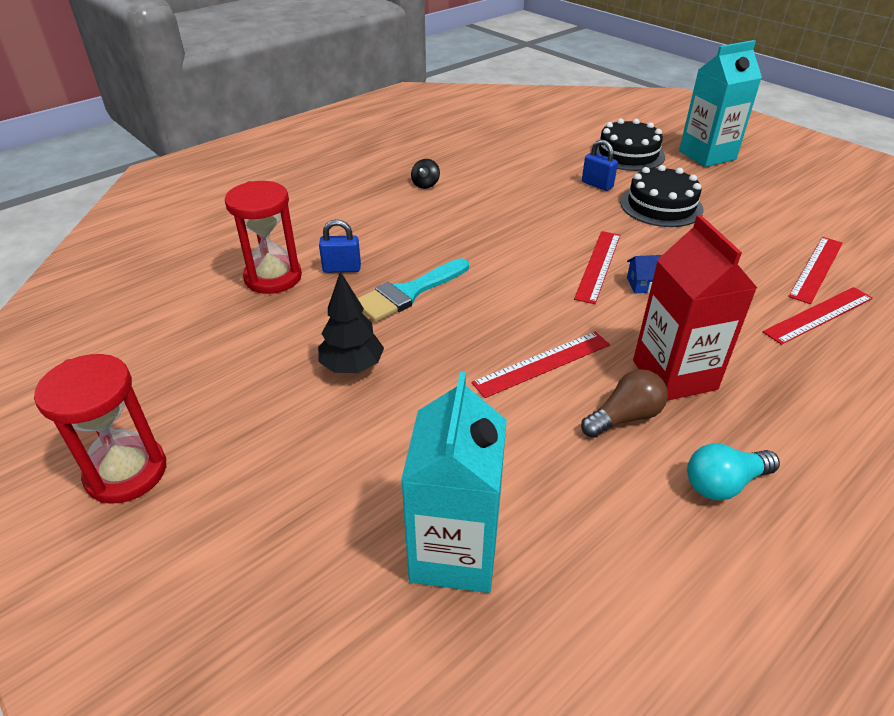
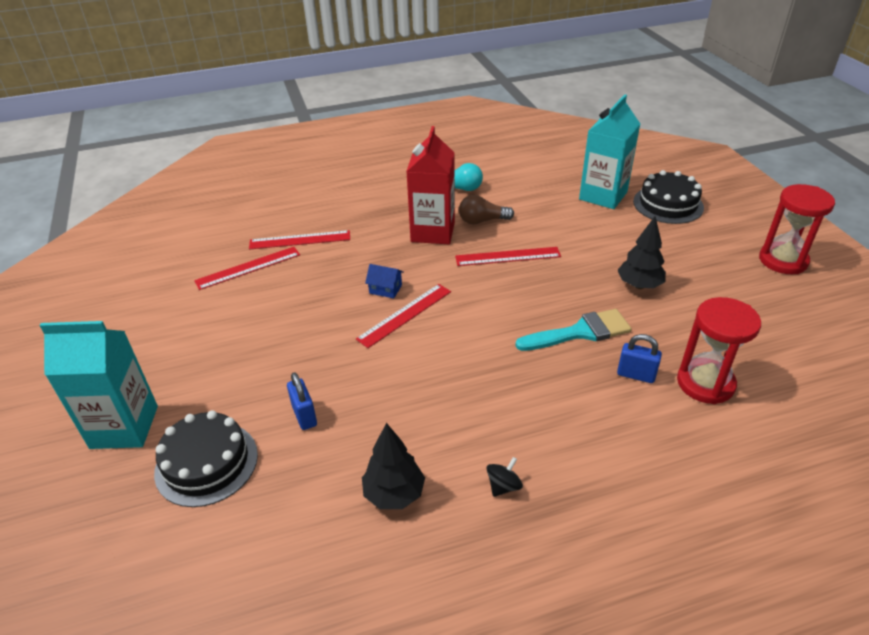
camera: 155 degrees left, 0 degrees up
black cake [620,165,704,227] -> black cake moved to [633,170,704,224]
none -> black tree [362,423,425,509]

